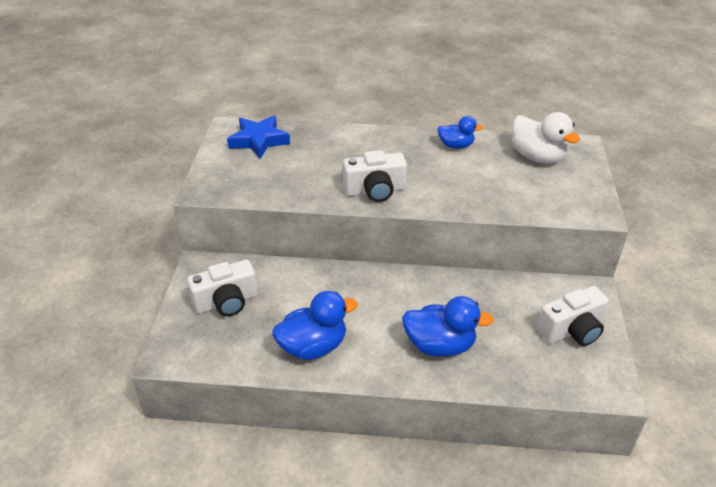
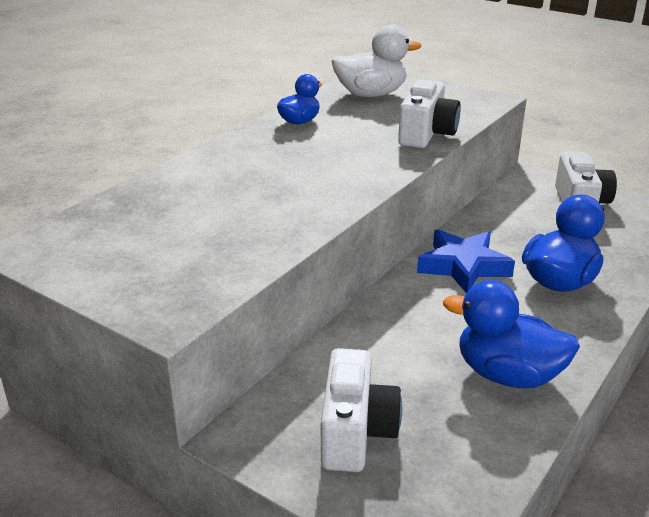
camera: 60 degrees left, 10 degrees down
blue star [227,115,290,159] -> blue star moved to [417,229,515,293]
blue duck [272,291,358,360] -> blue duck turned 75 degrees counterclockwise [443,280,580,388]
white camera [343,150,407,202] -> white camera moved to [398,80,461,148]

